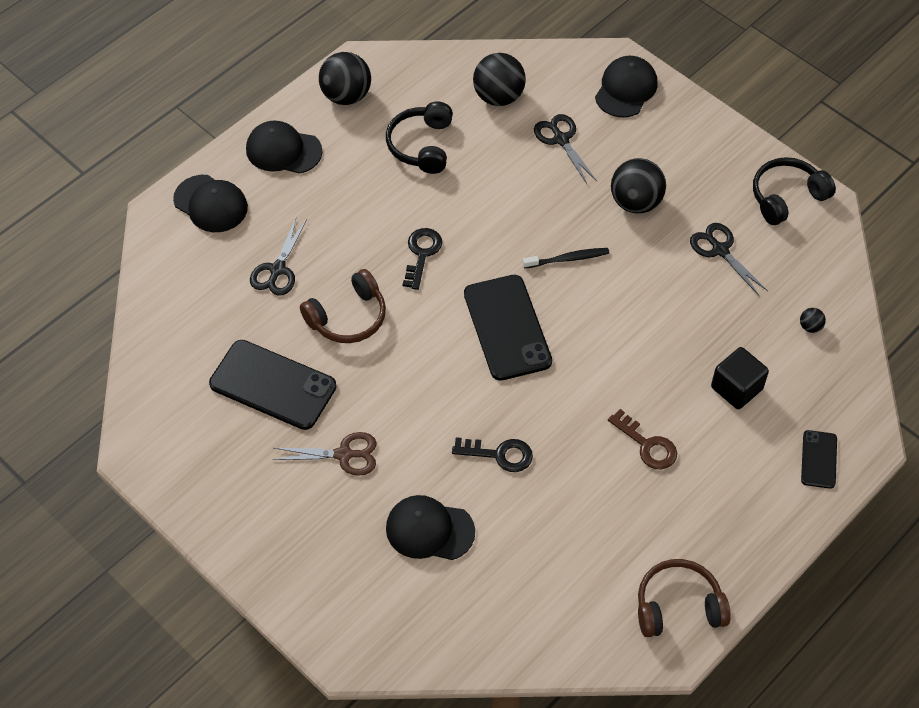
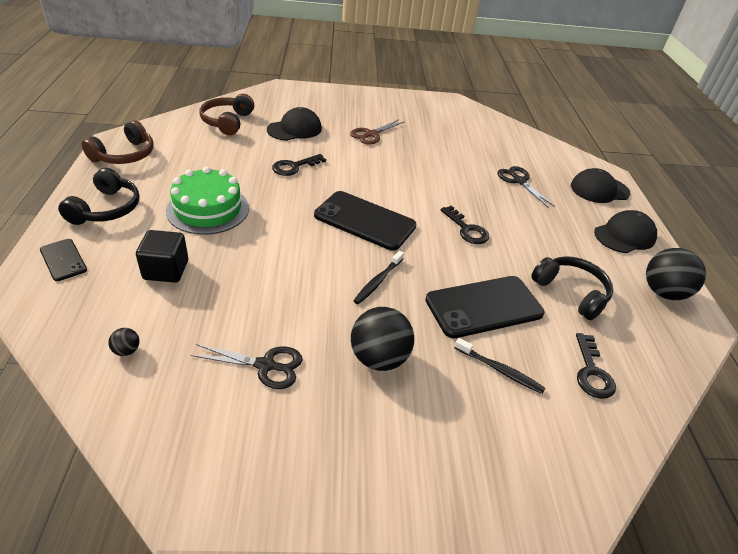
camera: 130 degrees right, 15 degrees down
black phone [209,340,336,430] -> black phone moved to [425,276,545,338]
brown headphones [300,269,386,343] -> brown headphones moved to [199,94,254,135]
black ball [473,53,526,106] -> black key [576,333,616,399]
black scissors [534,114,597,184] -> black toothbrush [454,338,546,394]
black cap [595,56,657,117] -> none
brown key [608,409,677,469] -> green cake [166,166,249,235]
black headphones [753,157,836,225] -> black headphones moved to [58,168,140,225]

